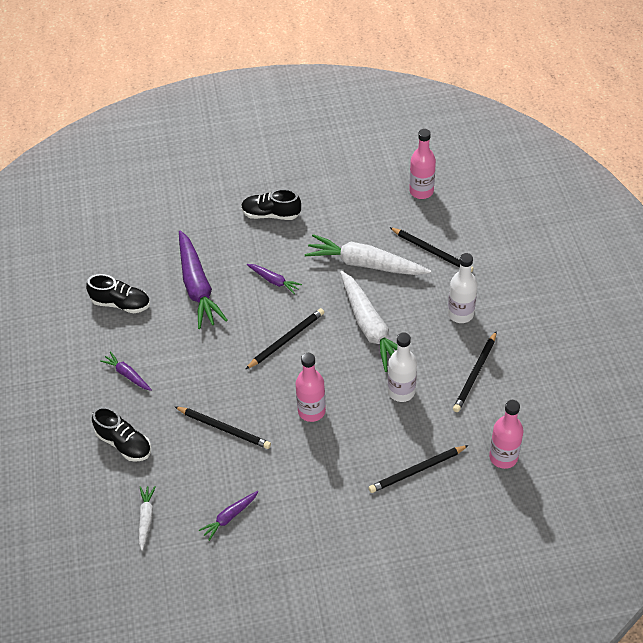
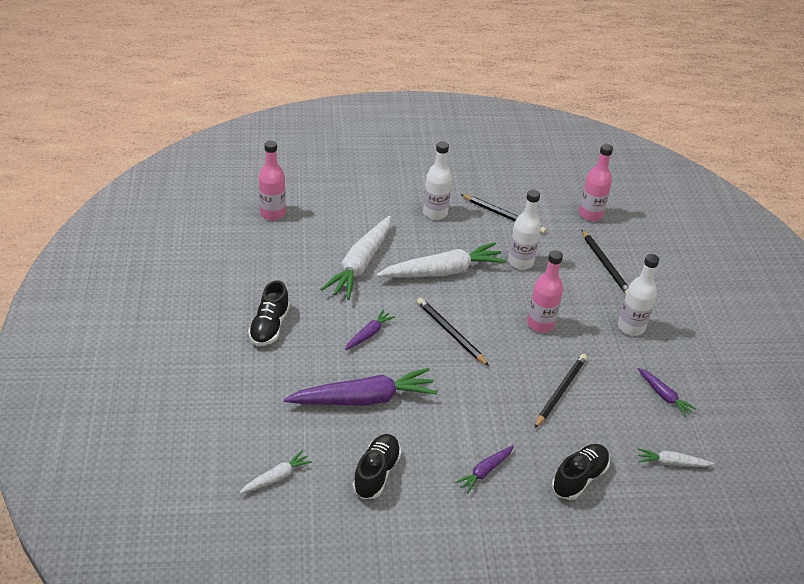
camera: 90 degrees left, 10 degrees down
black pencil [389,227,474,272] -> none
none -> white carrot [239,450,312,494]
none -> white bottle [618,254,659,336]

